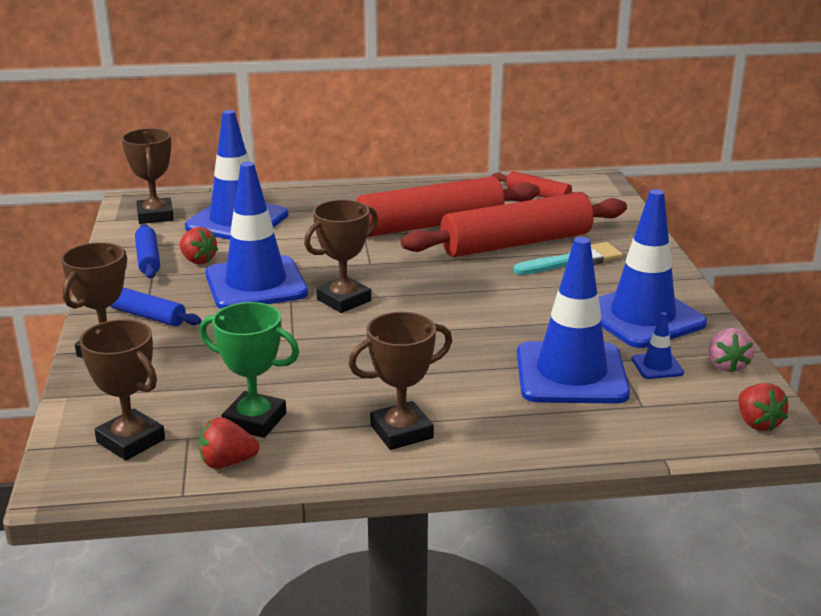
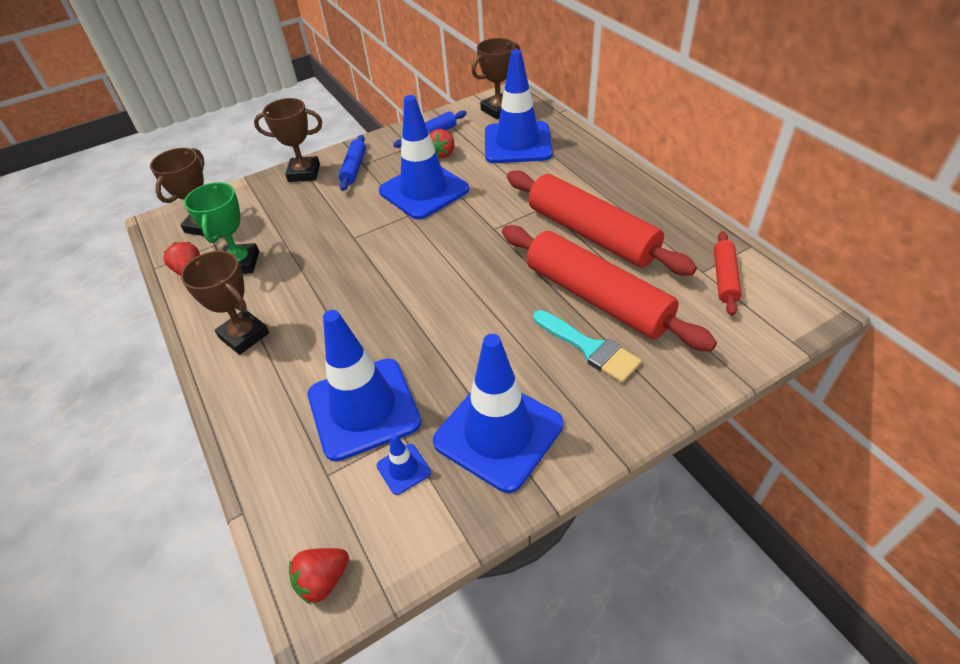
camera: 70 degrees right, 20 degrees up
brown trophy [304,200,378,313] -> none
pink strawberry [708,328,754,372] -> none

